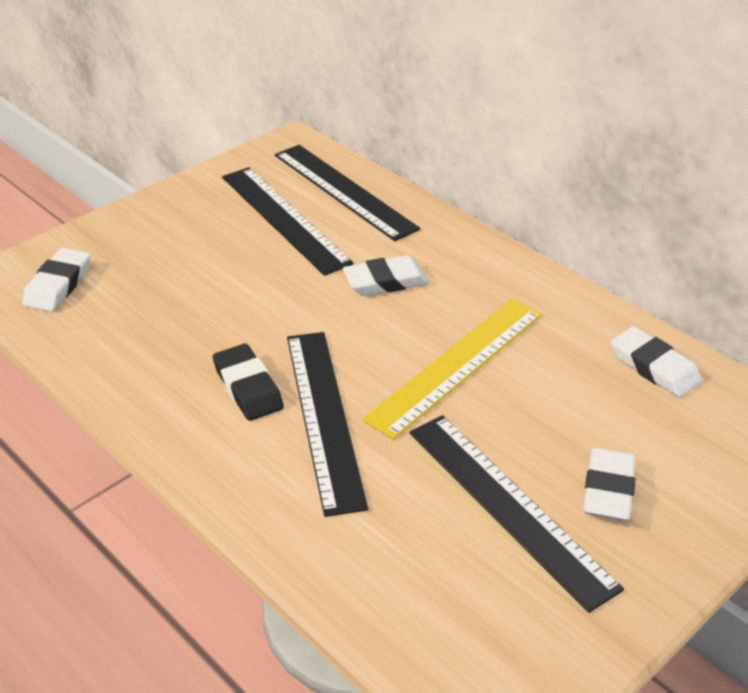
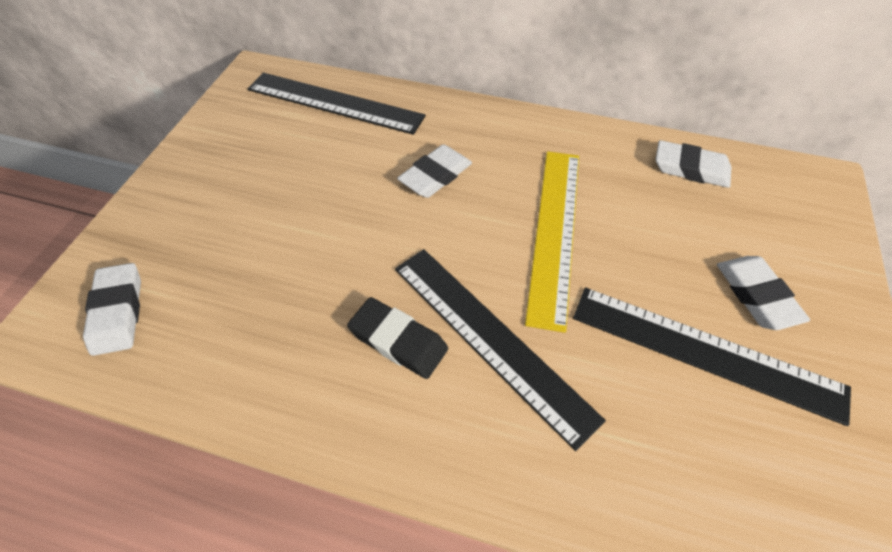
camera: 30 degrees left, 15 degrees up
black ruler [222,167,354,276] -> none

